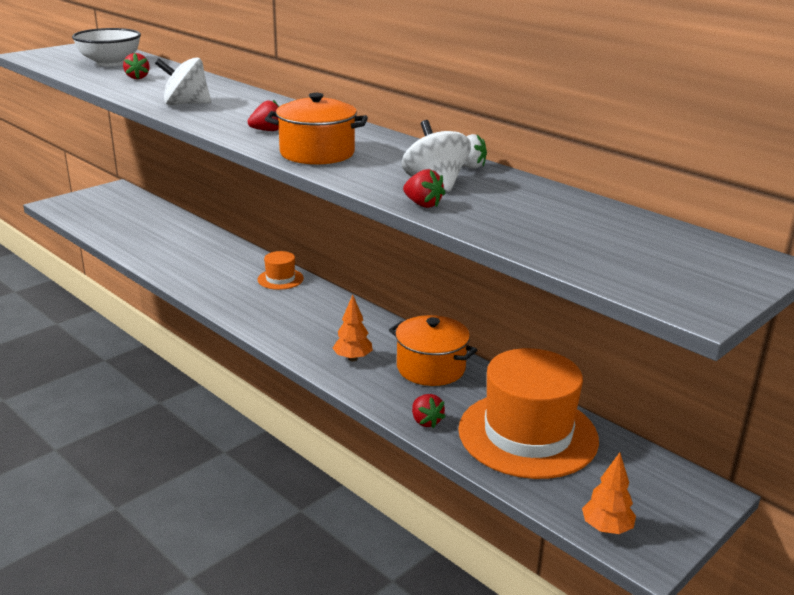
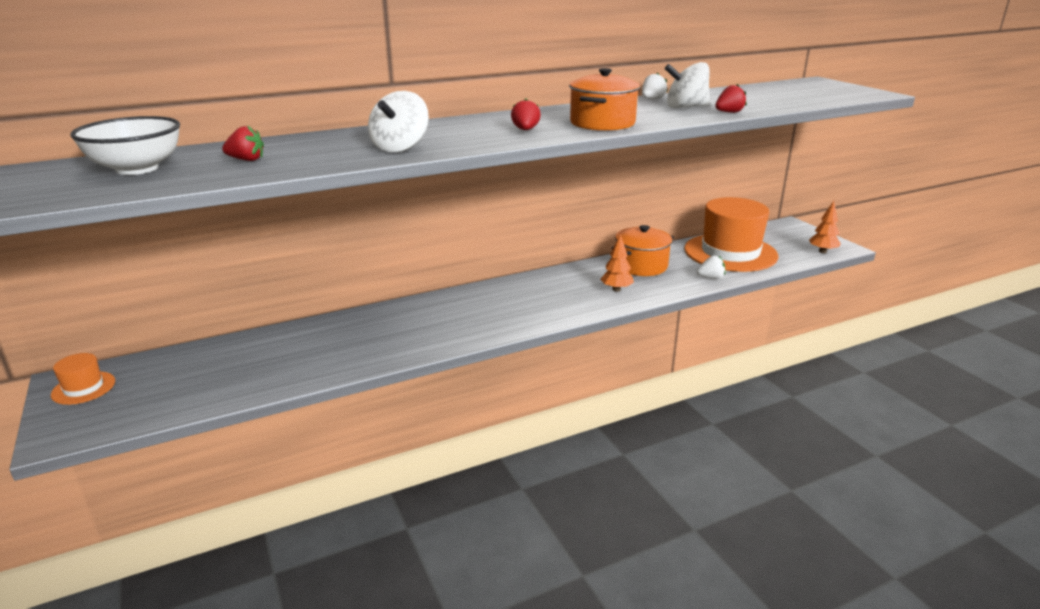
camera: 70 degrees left, 0 degrees up
orange hat [258,251,304,290] -> orange hat moved to [51,353,115,405]
red strawberry [412,394,445,428] -> white strawberry [696,256,725,279]

